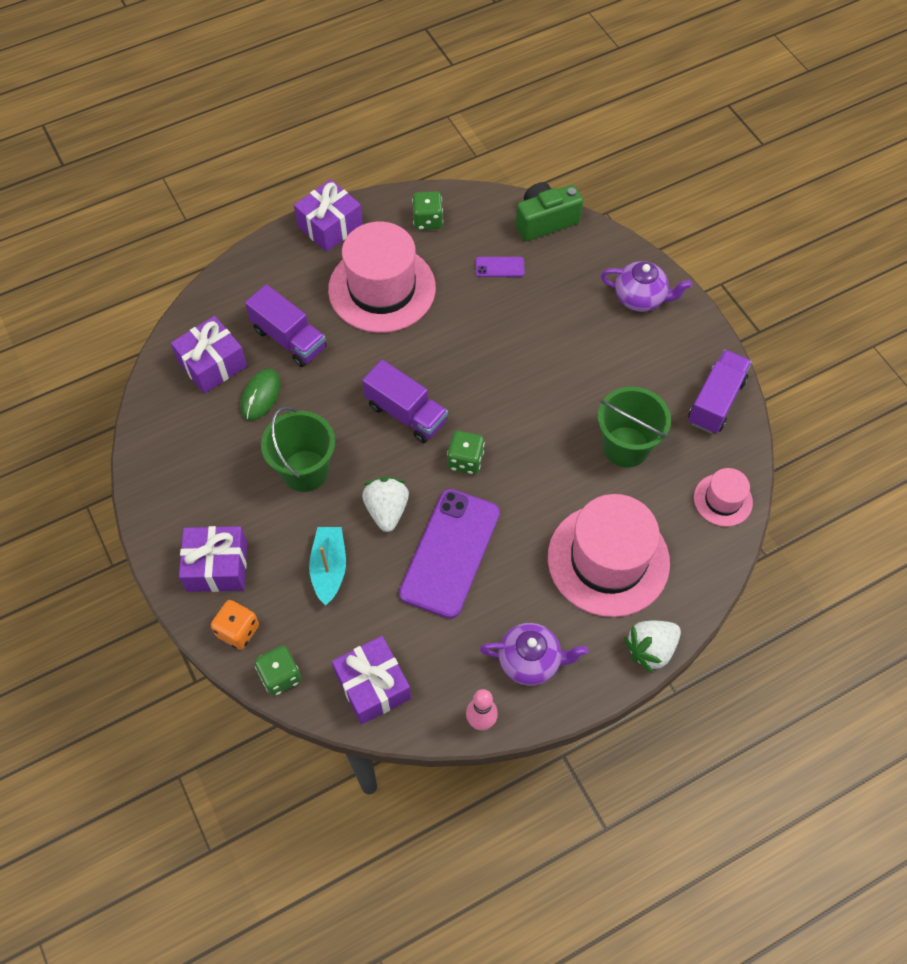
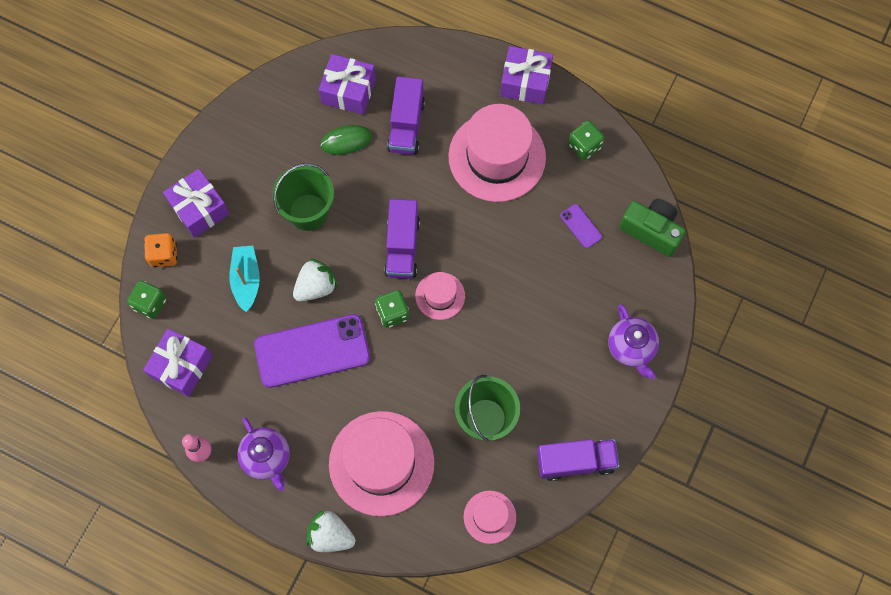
camera: 55 degrees right, 10 degrees up
turquoise boat [309,527,346,606] -> turquoise boat turned 60 degrees counterclockwise [229,246,260,312]
none -> pink hat [415,272,465,320]

